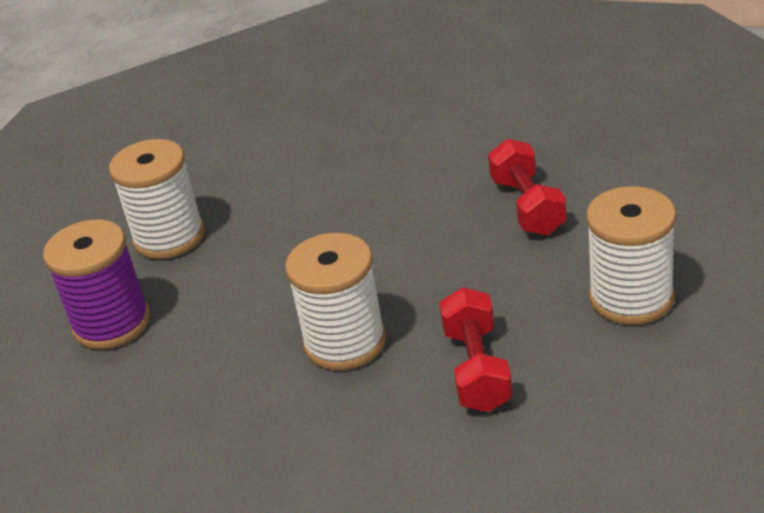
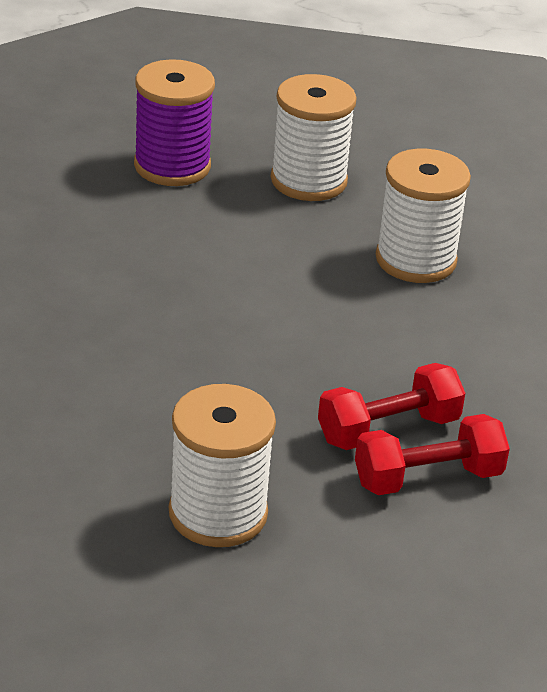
camera: 70 degrees right, 0 degrees up
white spool [285,233,386,370] -> white spool moved to [376,148,471,283]
red dumbbell [439,287,513,412] -> red dumbbell moved to [355,414,510,495]

